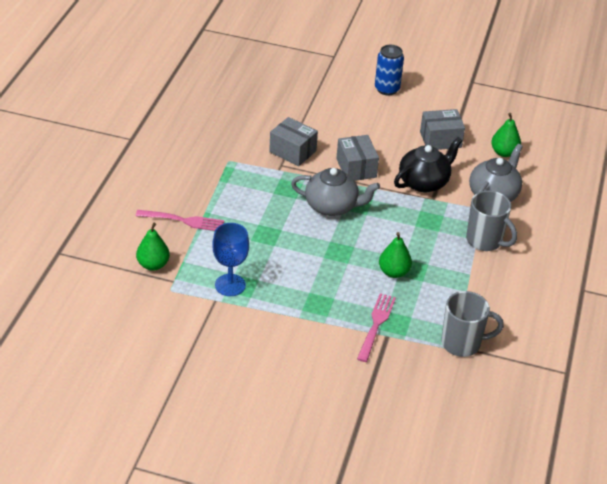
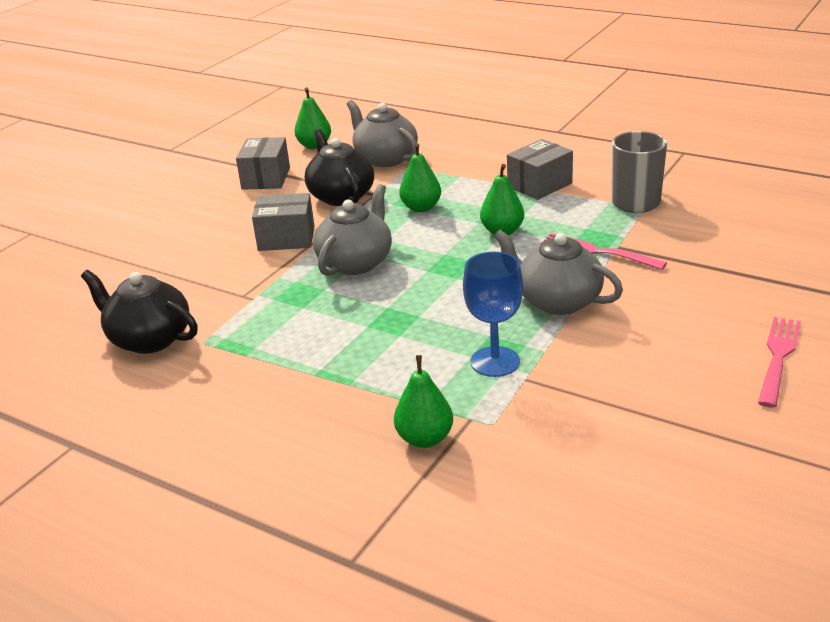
camera: 70 degrees left, 10 degrees down
pink fork [136,210,224,231] -> pink fork moved to [758,317,801,408]
grey box [269,117,318,166] -> grey box moved to [507,139,573,200]
blue can [375,45,404,95] -> none
grey mug [466,191,517,251] -> none
none -> black teapot [81,270,198,354]
none -> green pear [399,143,441,212]
none -> grey teapot [494,230,623,315]

